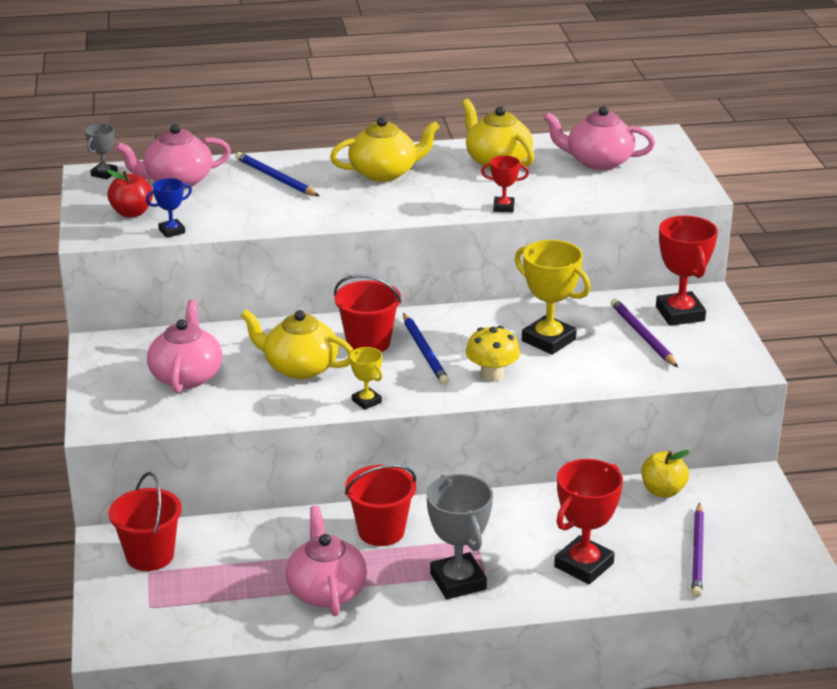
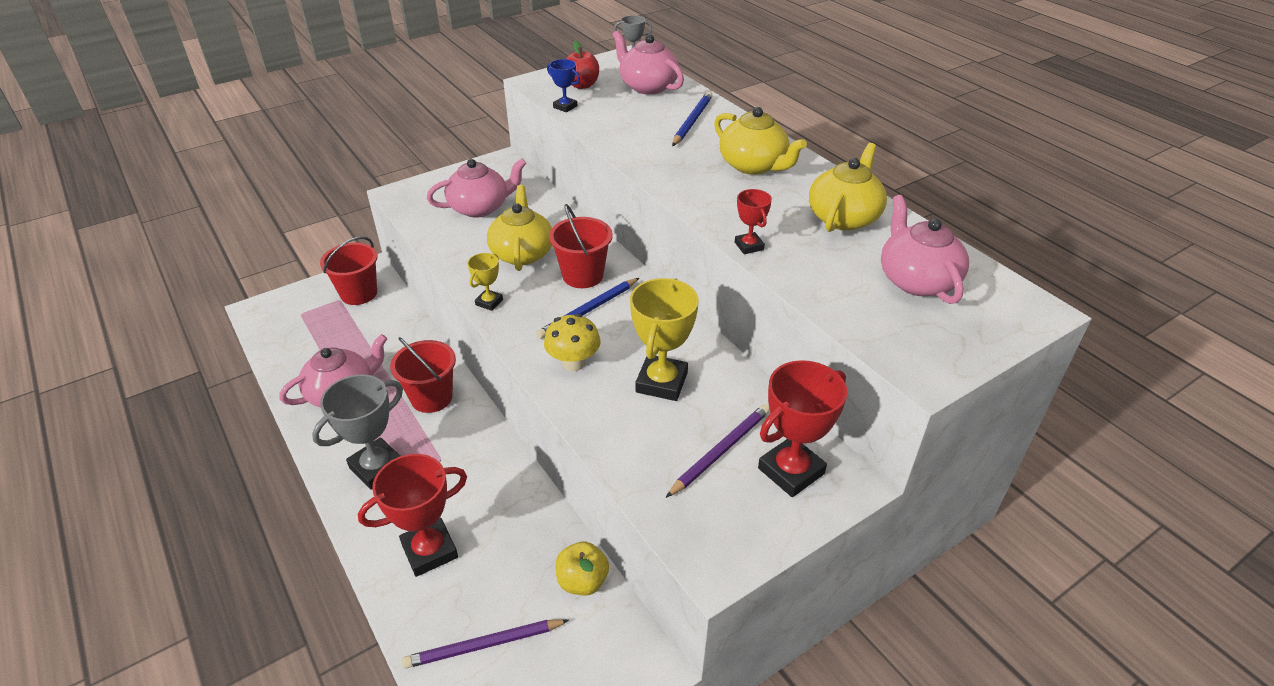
camera: 65 degrees right, 10 degrees up
red trophy [554,459,623,584] -> red trophy turned 45 degrees counterclockwise [358,454,467,577]

